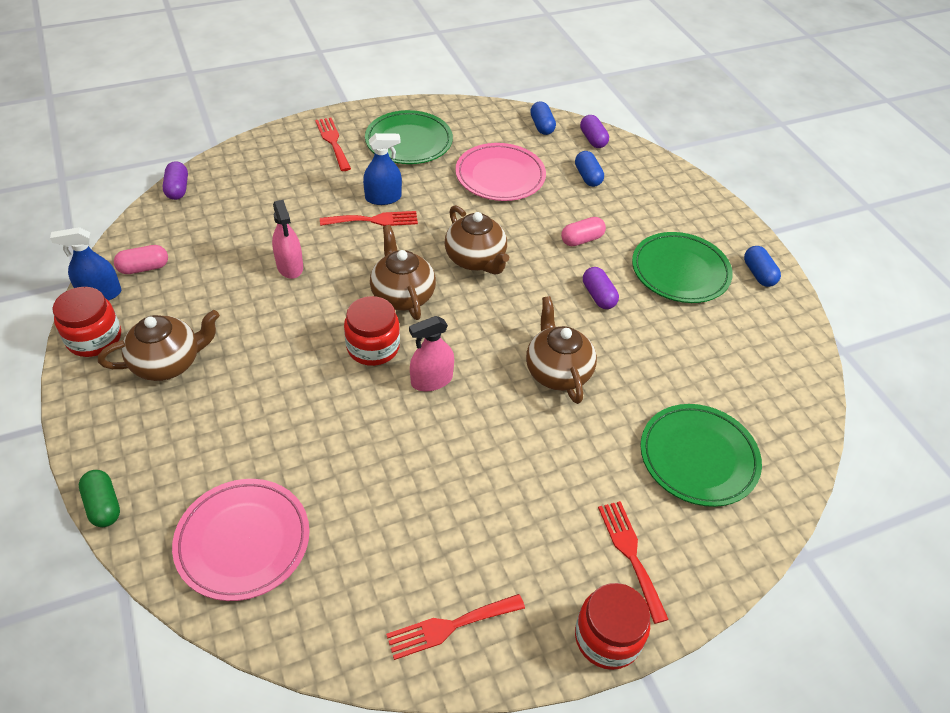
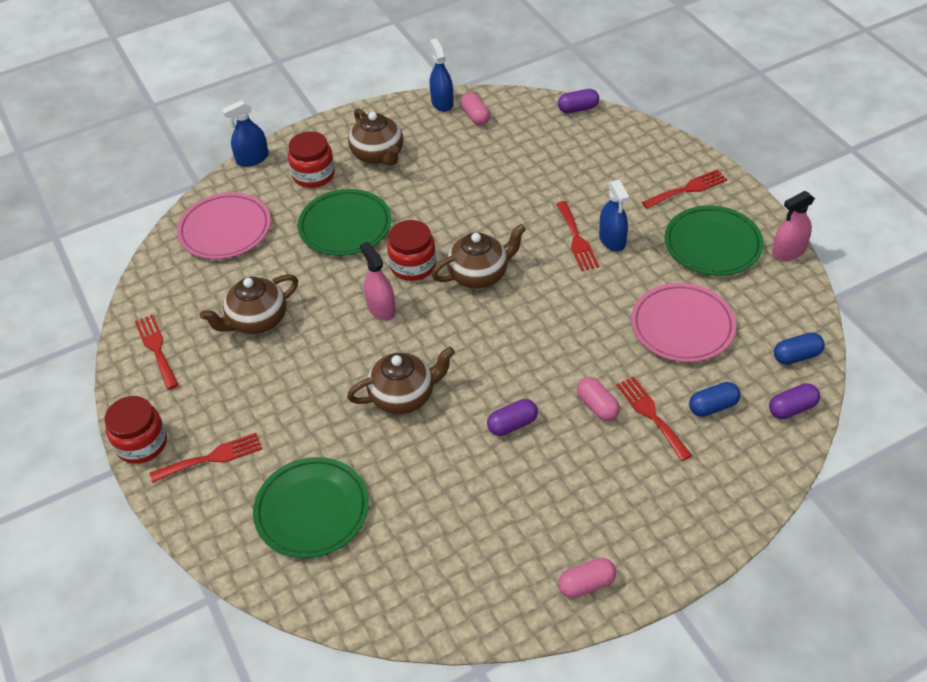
camera: 90 degrees right, 0 degrees up
red jar [53,287,121,357] -> red jar moved to [288,131,335,188]
green capsule [79,470,120,527] -> blue spray bottle [222,100,269,167]
pink spray bottle [272,200,303,279] -> pink spray bottle moved to [772,191,815,261]
brown teapot [445,205,509,275] -> brown teapot moved to [200,274,298,334]
green plate [632,232,733,303] -> green plate moved to [298,189,391,256]
blue capsule [744,246,781,287] -> pink capsule [558,558,616,598]
none -> red fork [616,376,692,461]

